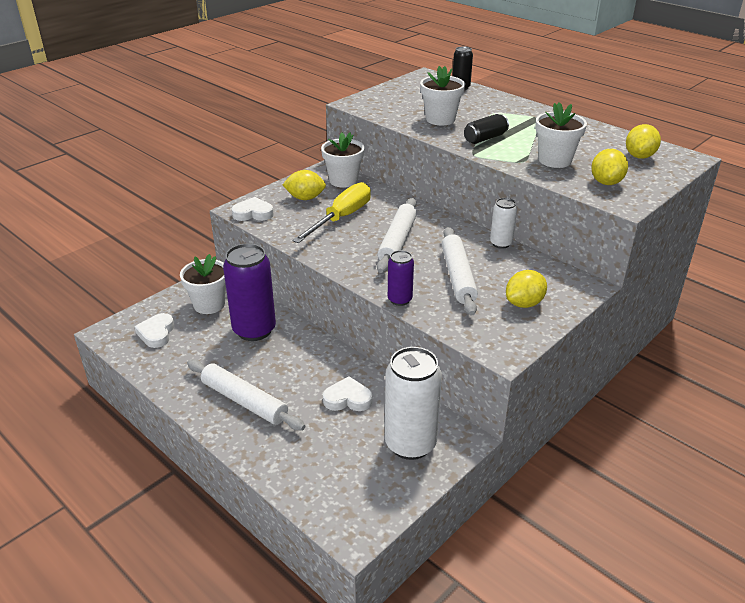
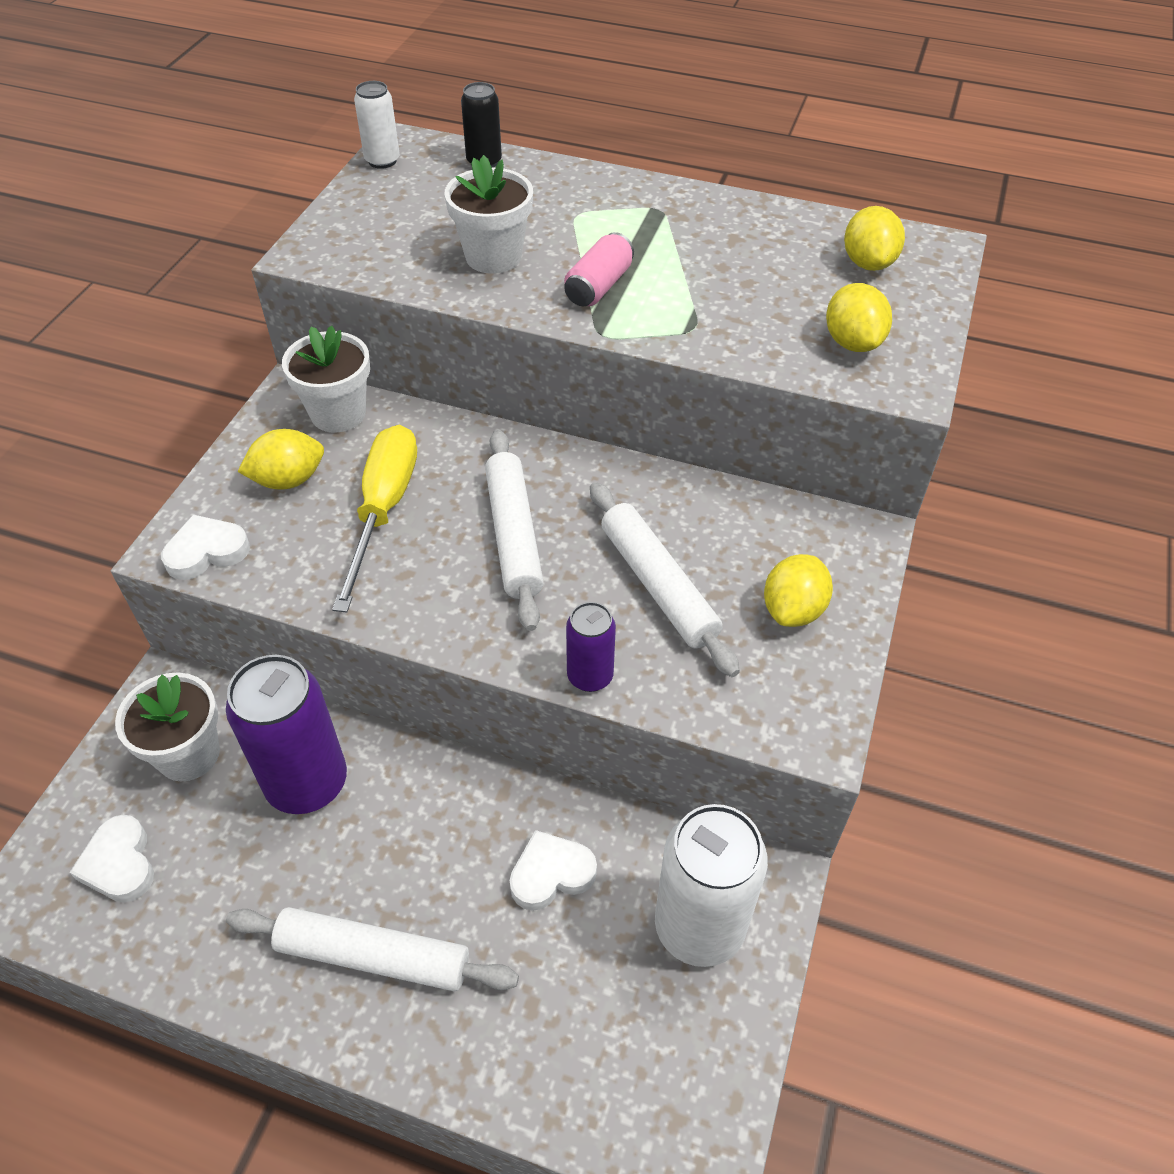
camera: 25 degrees left, 15 degrees up
black can [464,114,509,144] -> pink can [564,232,634,306]
white can [490,198,517,249] -> white can moved to [354,81,400,169]
white flower pot [535,102,587,168] -> none

